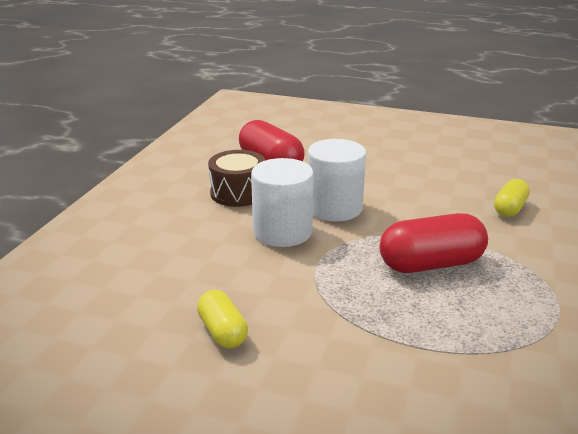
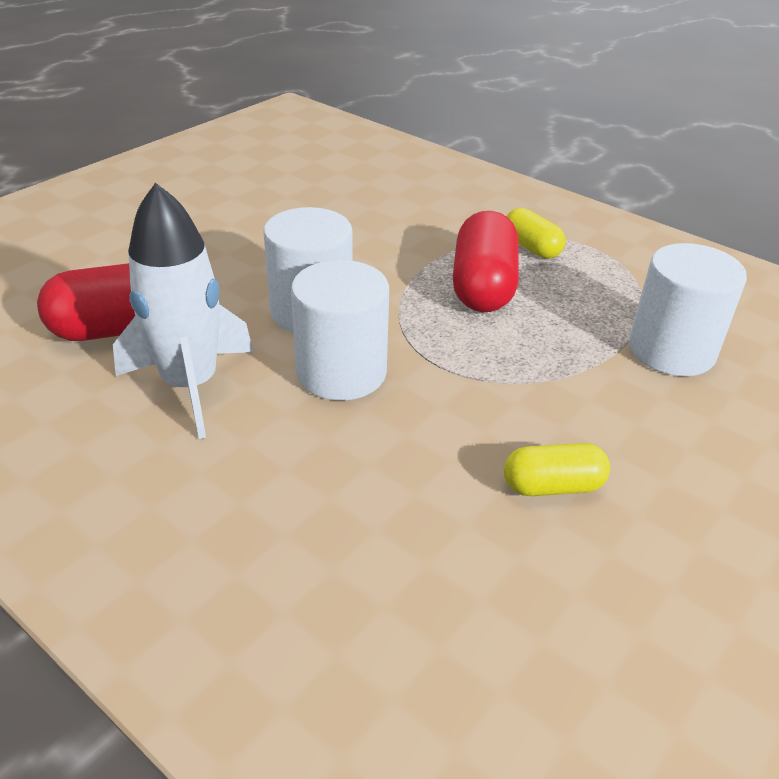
camera: 70 degrees left, 10 degrees up
brown drum [208,150,265,207] -> white rocket [113,182,253,439]
yellow capsule [494,179,530,217] -> yellow capsule moved to [507,208,565,259]
none -> white cylinder [629,243,747,376]

